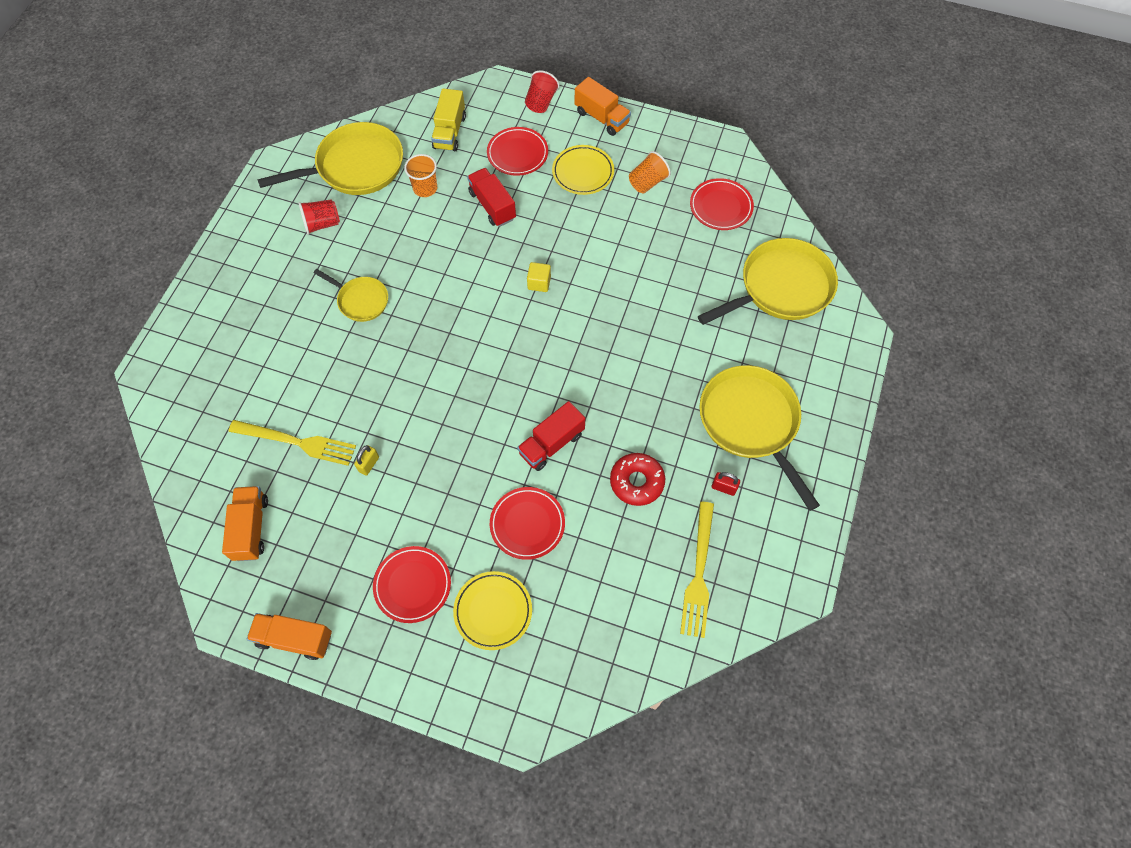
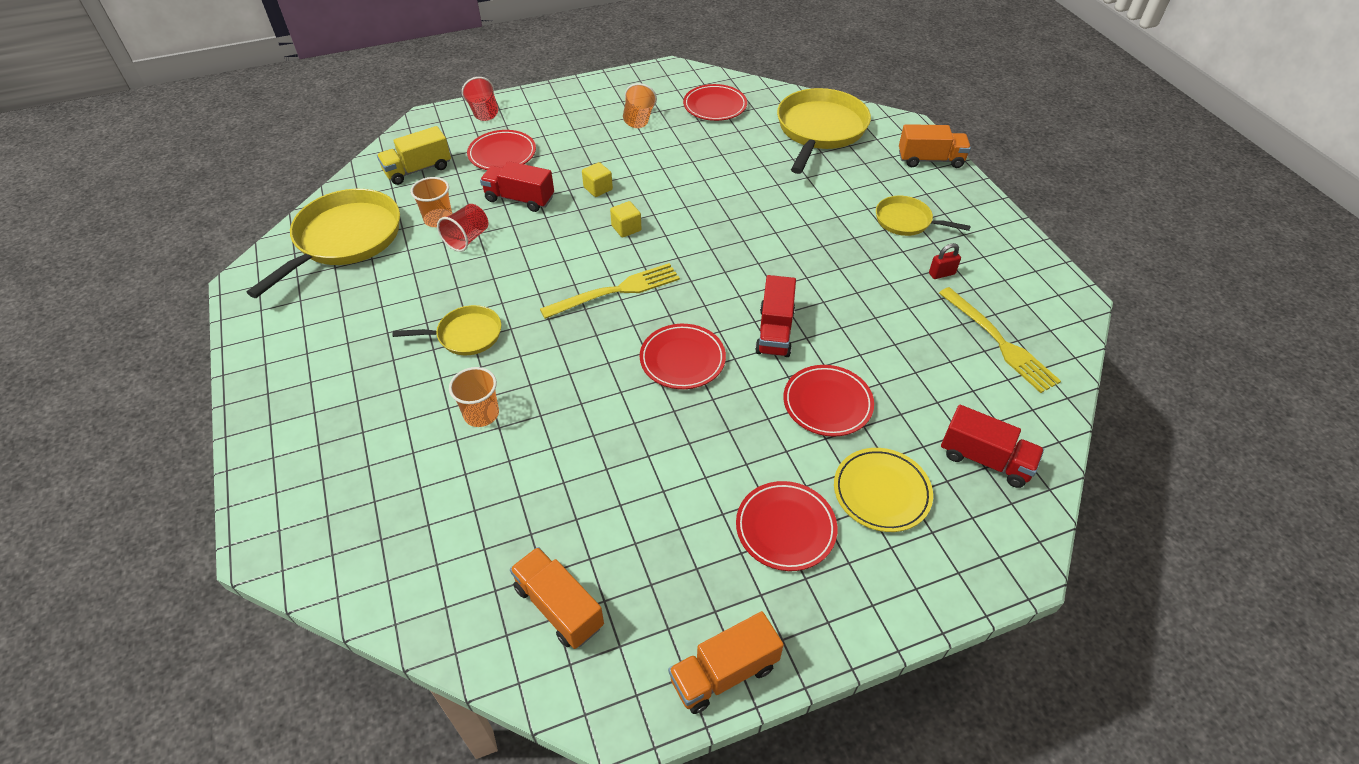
camera: 40 degrees left, 15 degrees down
yellow fork [229,420,356,466] -> yellow fork moved to [540,263,680,319]
red cup [299,199,340,235] -> red cup moved to [437,204,489,252]
yellow padlock [354,445,379,476] -> none
yellow truck [431,89,466,151] -> yellow truck turned 90 degrees clockwise [377,126,451,185]
yellow plate [552,145,614,195] -> none
orange truck [575,77,631,136] -> orange truck moved to [899,124,971,168]
red donut [610,453,665,506] -> none
yellow pan [699,365,820,511] -> yellow pan [876,196,971,236], size x0.54
none -> orange cup [449,367,499,427]
none -> yellow cube [582,162,613,197]
none -> red plate [640,324,726,389]
none -> red truck [941,405,1044,488]

